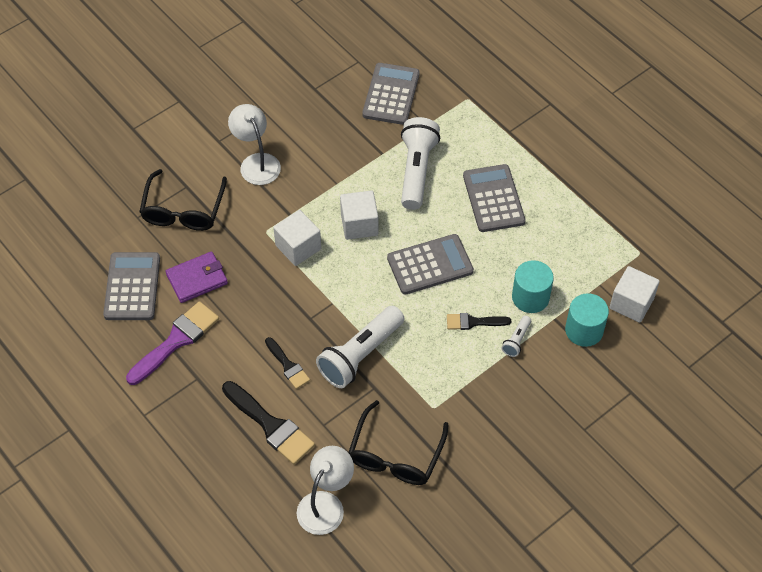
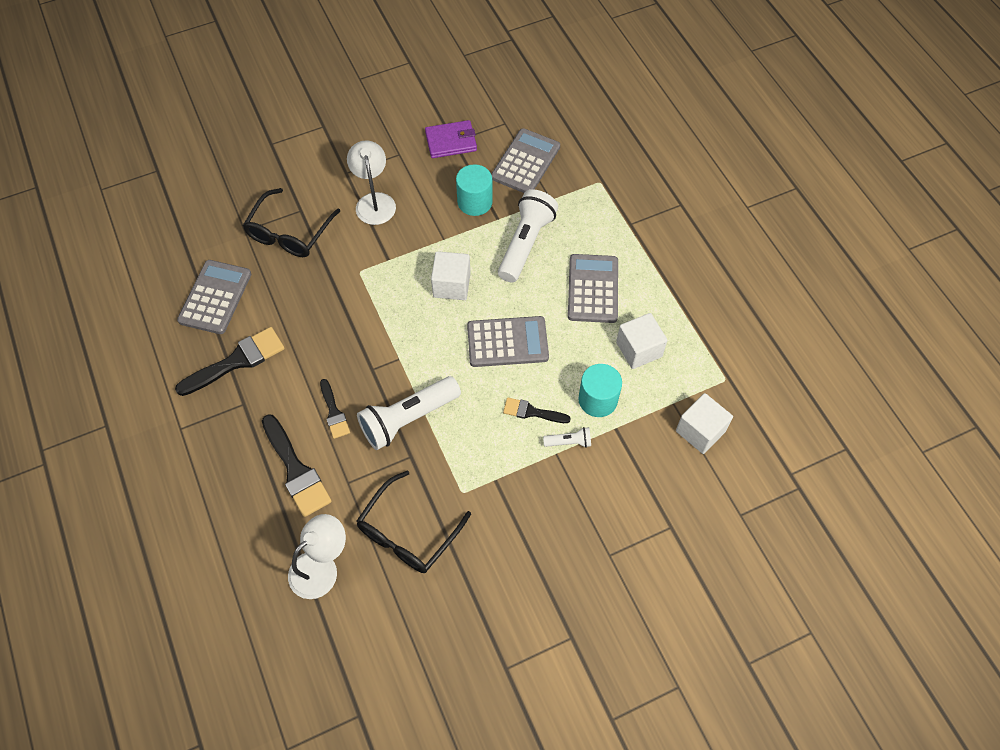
camera: 15 degrees right, 5 degrees up
purple brush [126,301,219,385] -> black brush [175,327,285,396]
purple wallet [165,251,228,303] -> purple wallet moved to [425,120,477,158]
white cube [273,210,321,266] -> white cube moved to [616,313,668,369]
white flashlight [502,316,531,357] -> white flashlight turned 135 degrees counterclockwise [543,427,591,448]
turquoise cylinder [565,293,609,347] -> turquoise cylinder moved to [456,164,493,216]

